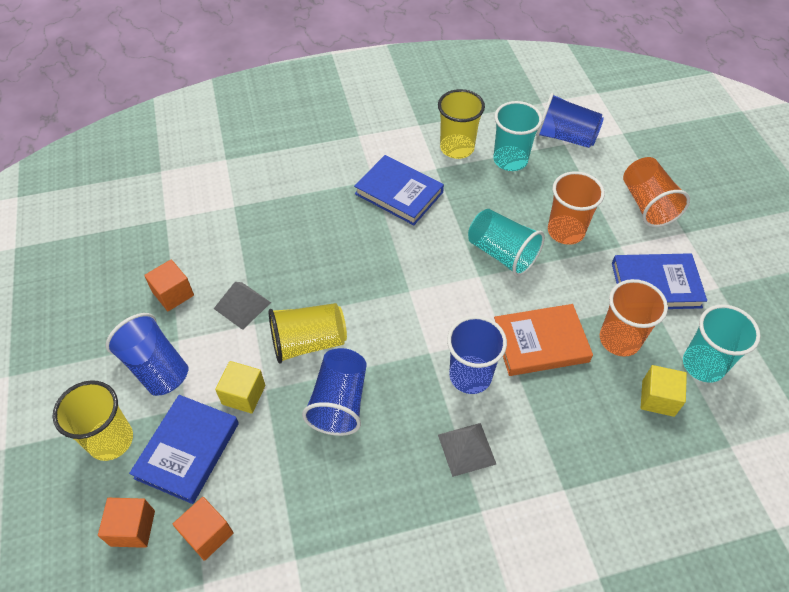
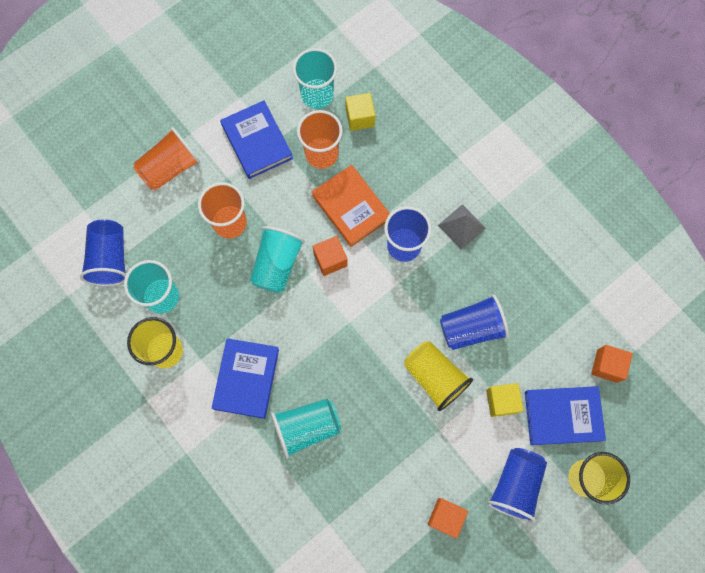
camera: 115 degrees left, 20 degrees up
orange cube [98,498,155,548] -> orange cube moved to [312,236,348,276]
grey pyramid [214,282,271,330] -> none
none -> turquoise cup [271,399,341,459]

